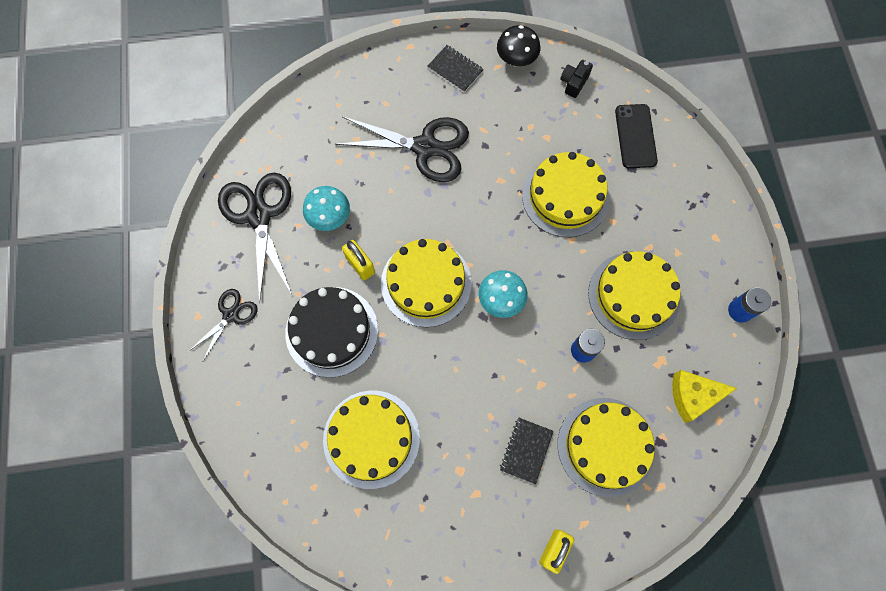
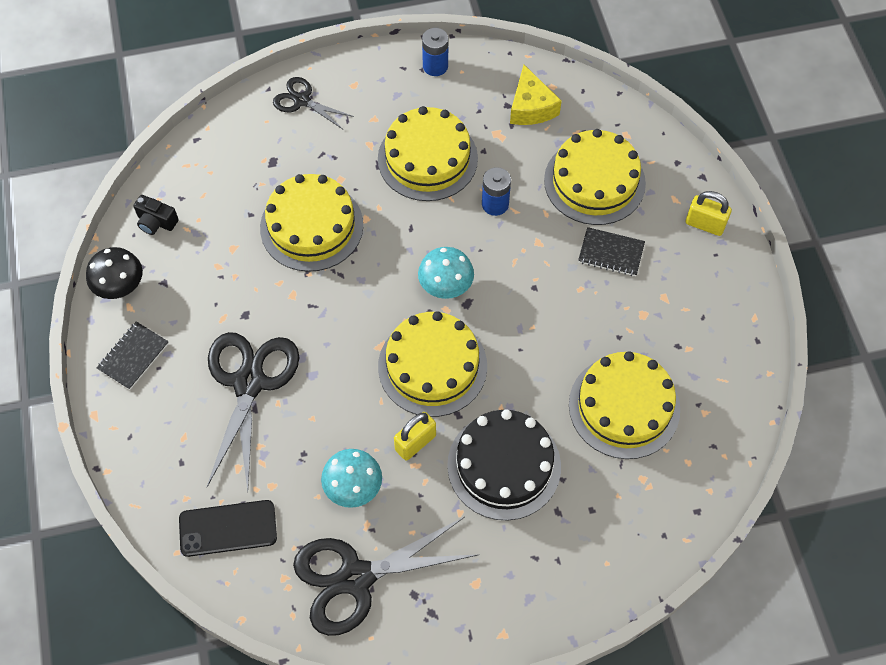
camera: 95 degrees left, 10 degrees down
black scissors [189,289,258,361] -> black scissors moved to [273,77,354,129]
black phone [615,104,658,168] -> black phone moved to [179,500,277,557]

